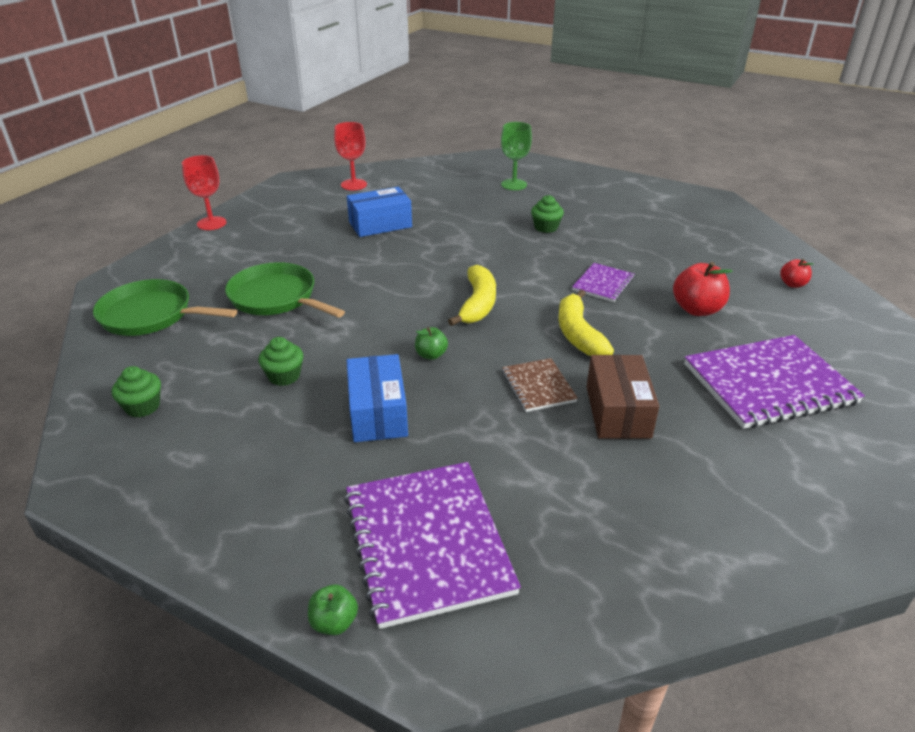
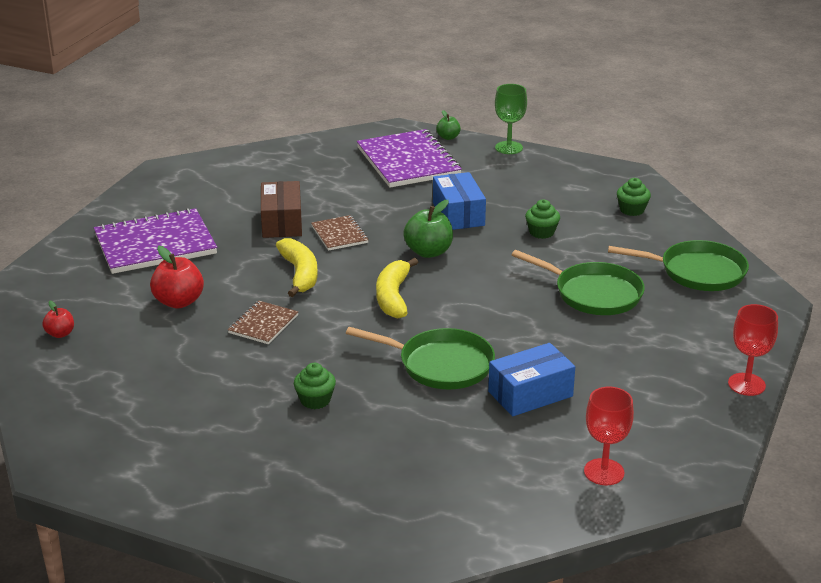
camera: 175 degrees right, 5 degrees down
green apple [415,327,448,360] -> green apple [403,200,453,258], size x1.76
green goblet [501,122,532,190] -> green goblet moved to [495,84,527,154]
purple notebook [572,263,635,302] -> brown notebook [228,301,298,344]
none -> green pan [346,327,495,390]

